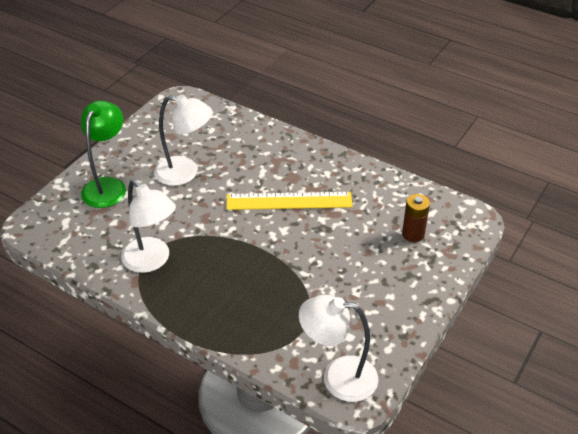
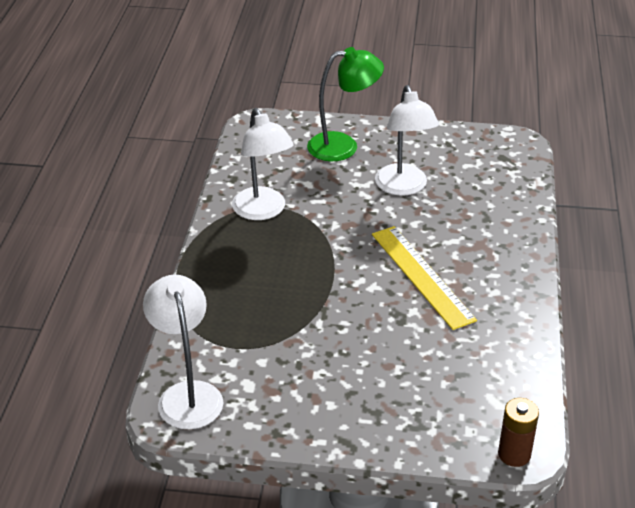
camera: 65 degrees right, 5 degrees down
white lamp [121,180,176,273] -> white lamp turned 45 degrees counterclockwise [232,108,293,220]
brown battery [402,194,430,242] -> brown battery moved to [498,398,539,467]

